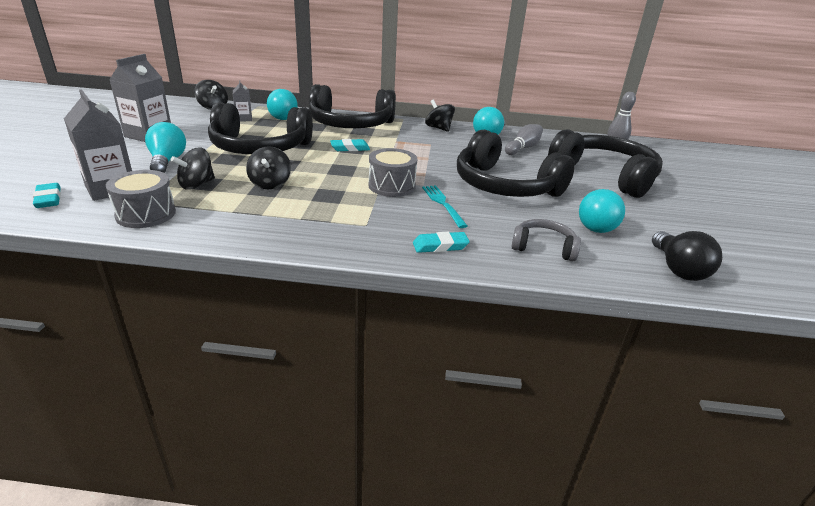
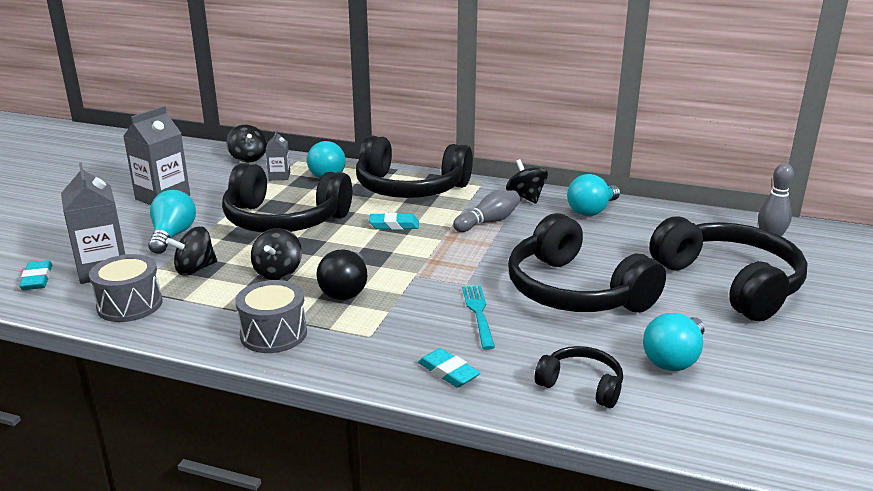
camera: 15 degrees right, 5 degrees down
grey drum [369,148,417,197] -> grey drum moved to [235,280,307,353]
turquoise eraser [413,232,470,253] -> turquoise eraser turned 45 degrees clockwise [418,348,481,387]
grey bowling pin [505,124,543,155] -> grey bowling pin moved to [453,190,520,232]
grey headphones [511,219,581,261] -> black headphones [535,346,623,408]
black light bulb [652,231,722,281] -> black light bulb moved to [316,250,367,300]

